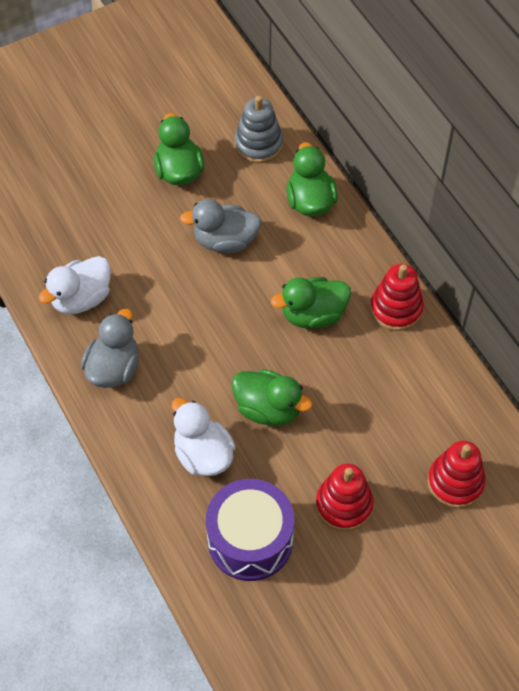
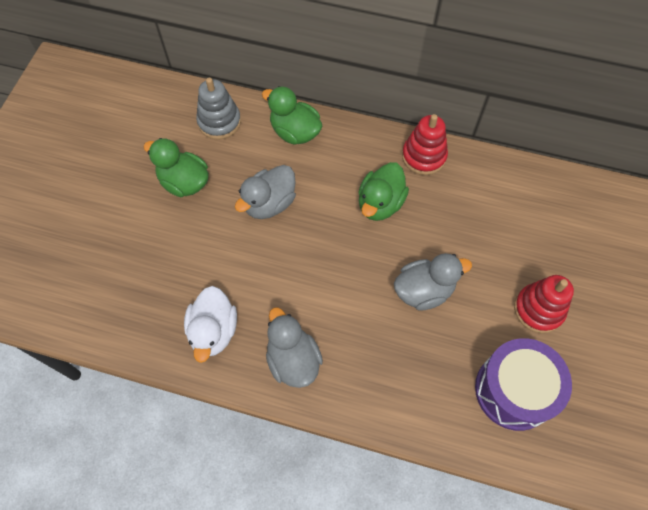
camera: 45 degrees left, 5 degrees up
white duck [172,398,236,476] -> none
green duck [232,369,313,426] -> grey duck [394,253,472,311]
red stacking toy [428,441,486,508] -> none

